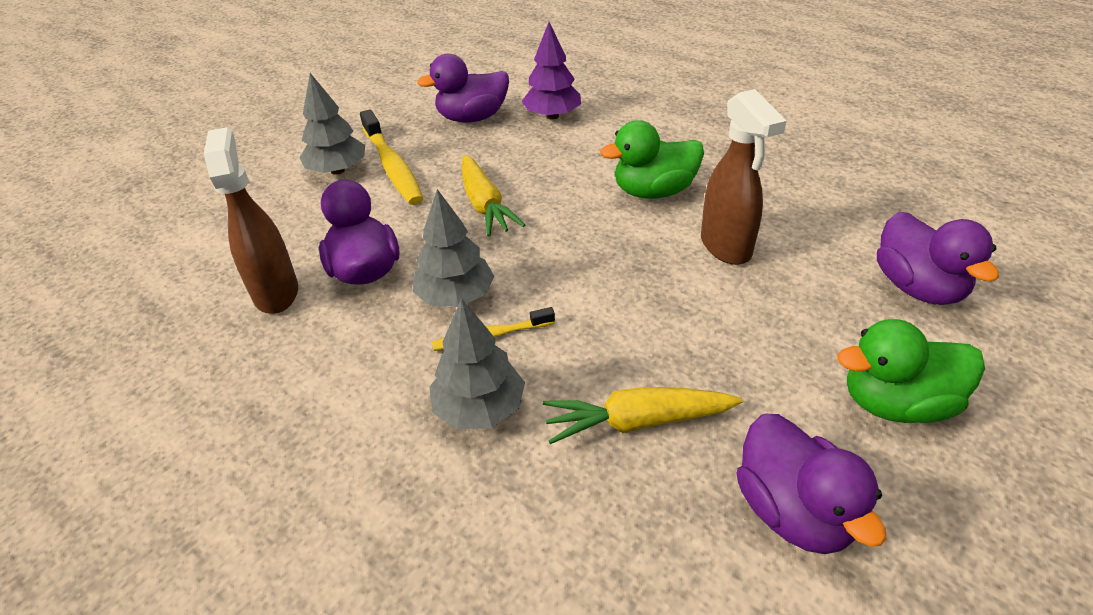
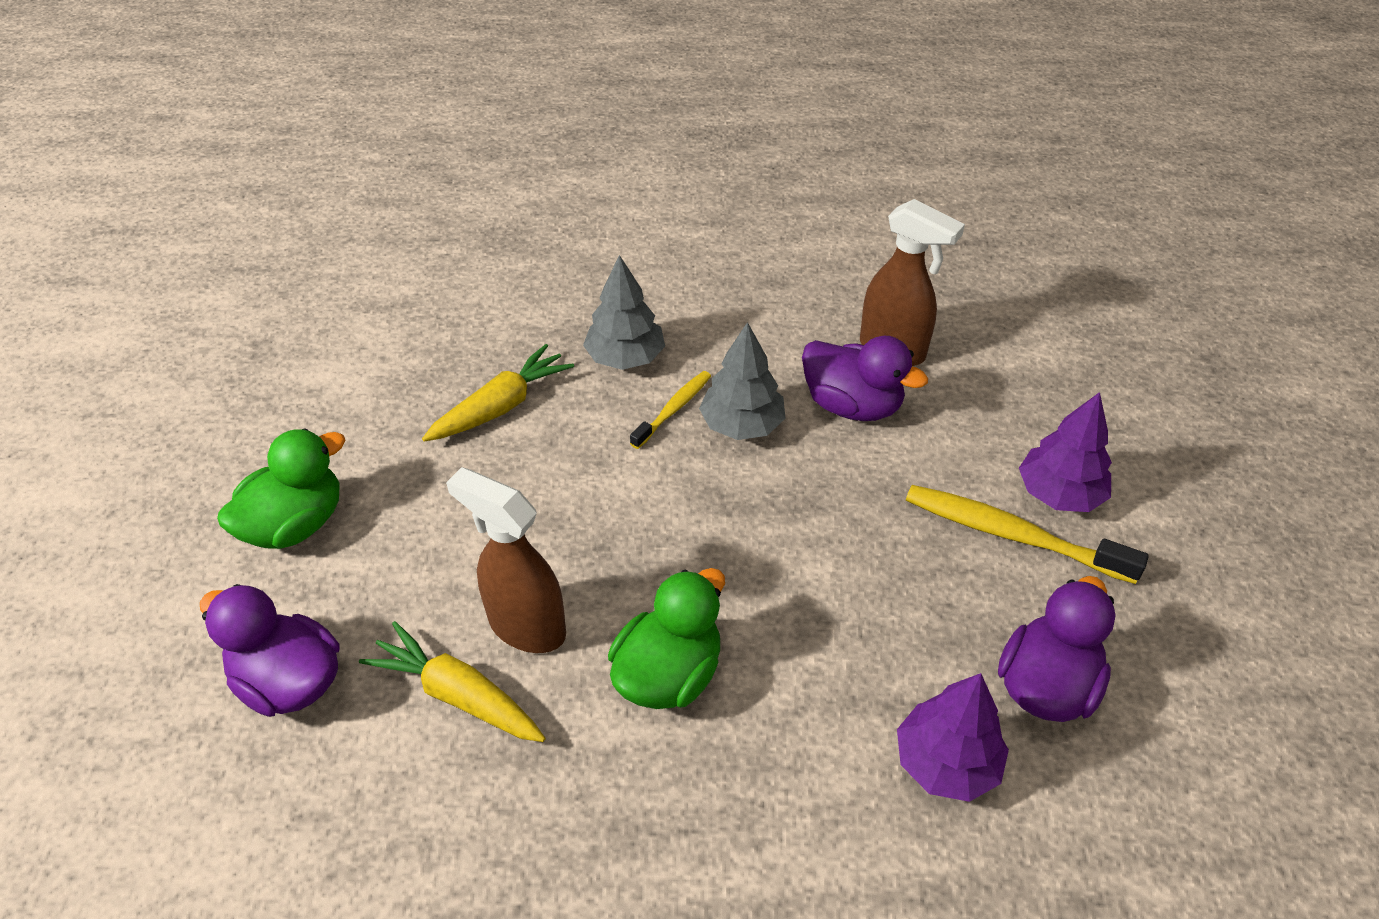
camera: 140 degrees right, 5 degrees up
grey tree [299,73,365,175] -> purple tree [1019,392,1112,512]
yellow carrot [462,155,525,236] -> yellow carrot moved to [359,621,546,742]
purple duck [737,414,886,554] -> none

